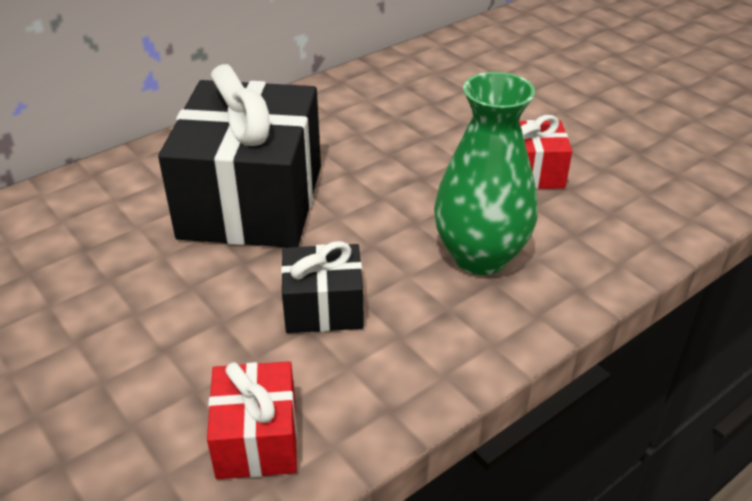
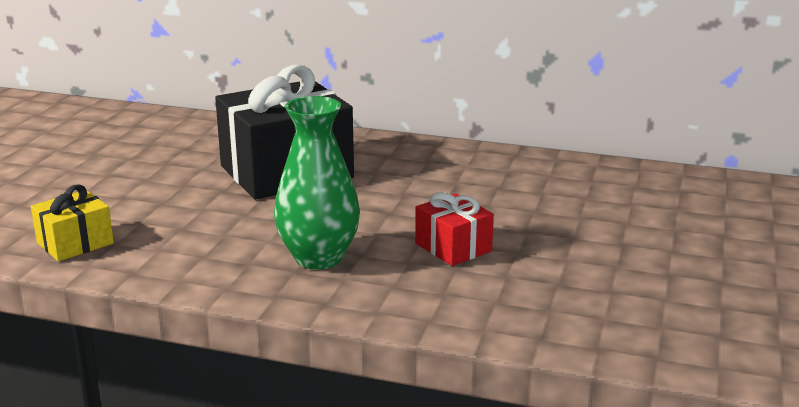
camera: 55 degrees right, 15 degrees down
red gift [207,361,297,479] -> yellow gift [31,184,114,261]
black gift [281,241,364,333] -> none

